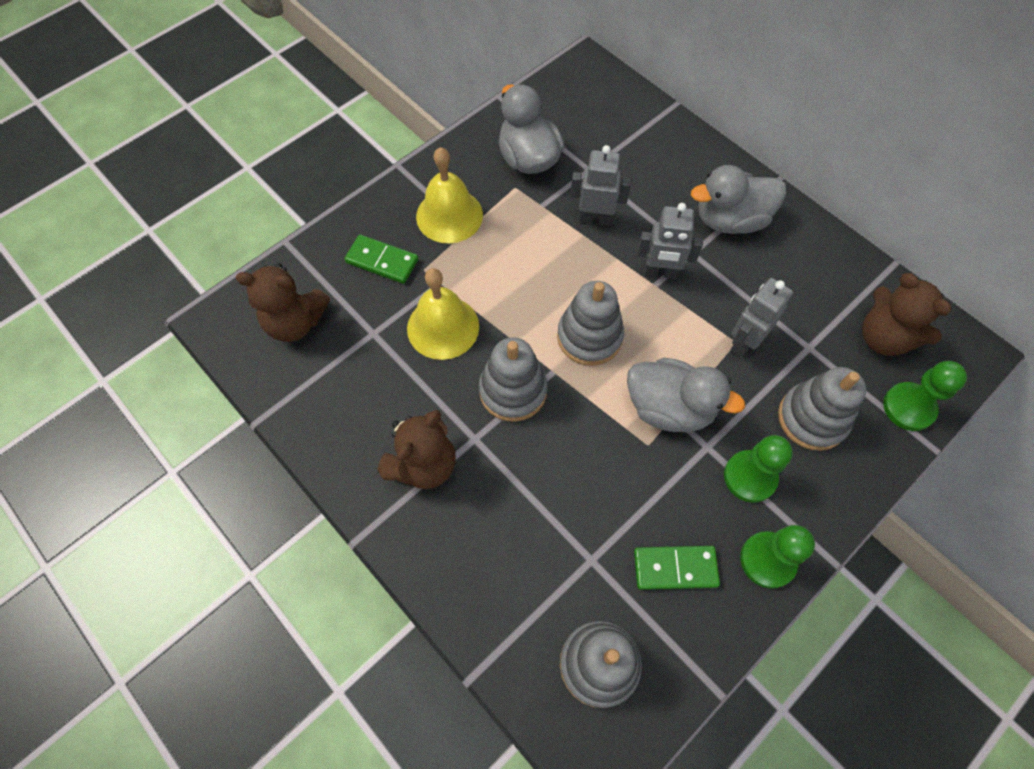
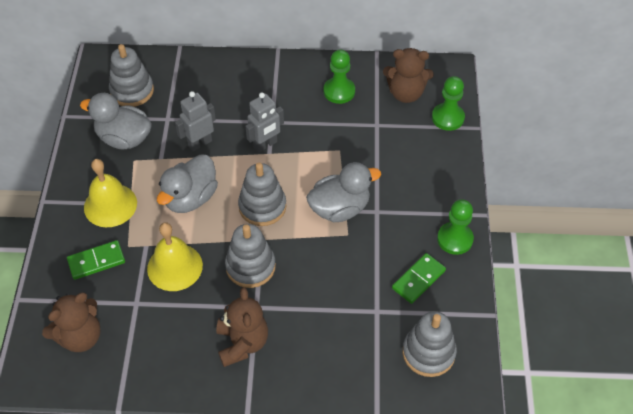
camera: 45 degrees left, 10 degrees down
grey duck [691,165,786,234] -> grey duck moved to [157,154,218,213]
green pawn [724,435,793,503] -> green pawn moved to [324,50,355,104]
grey robot [731,278,793,357] -> none
grey stacking toy [778,367,866,451] -> grey stacking toy moved to [109,44,154,107]

